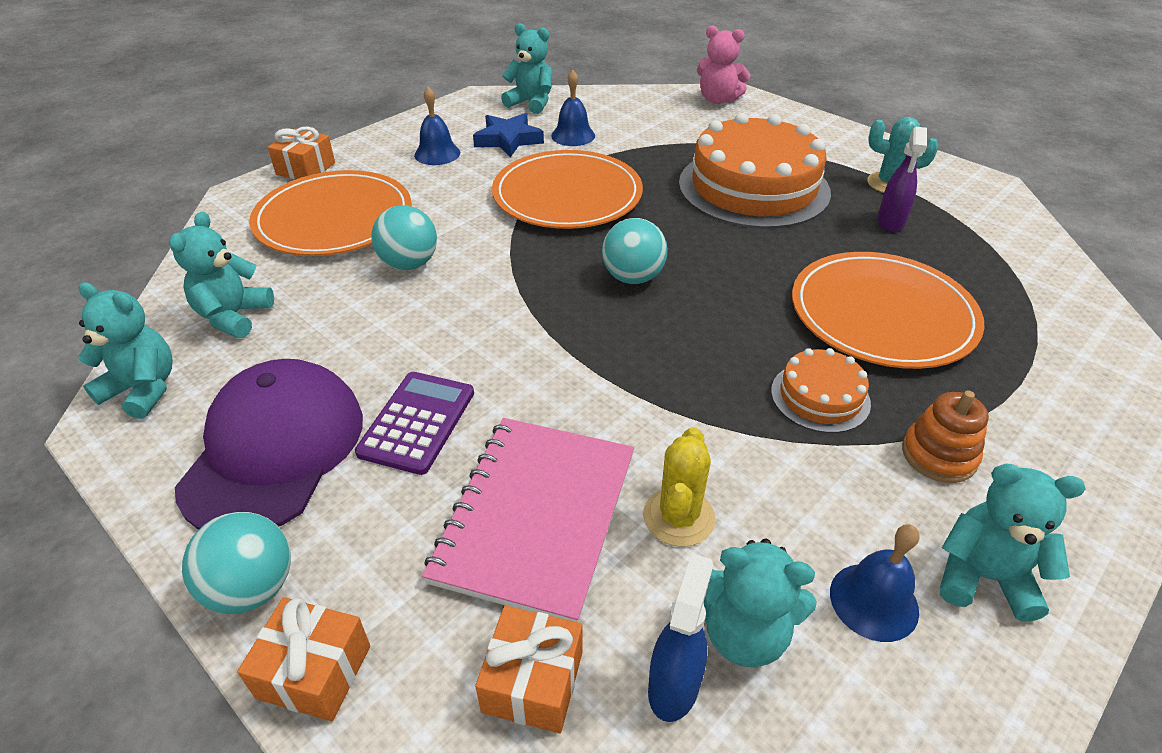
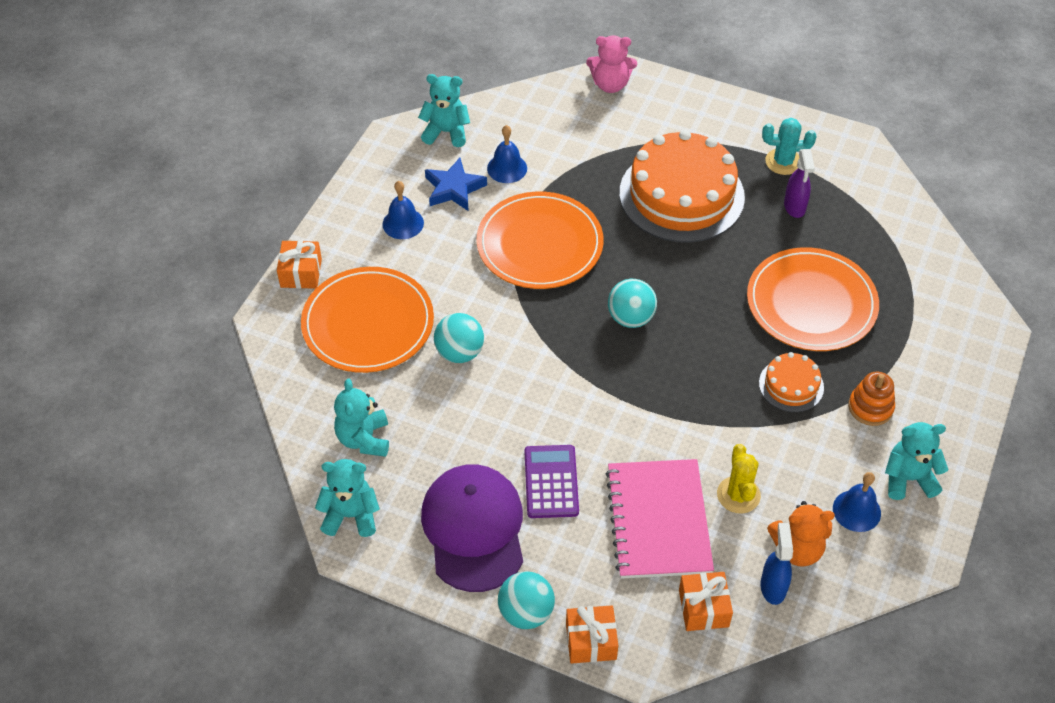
camera: 20 degrees left, 10 degrees up
turquoise teddy bear [704,539,817,667] -> orange teddy bear [767,501,835,567]

